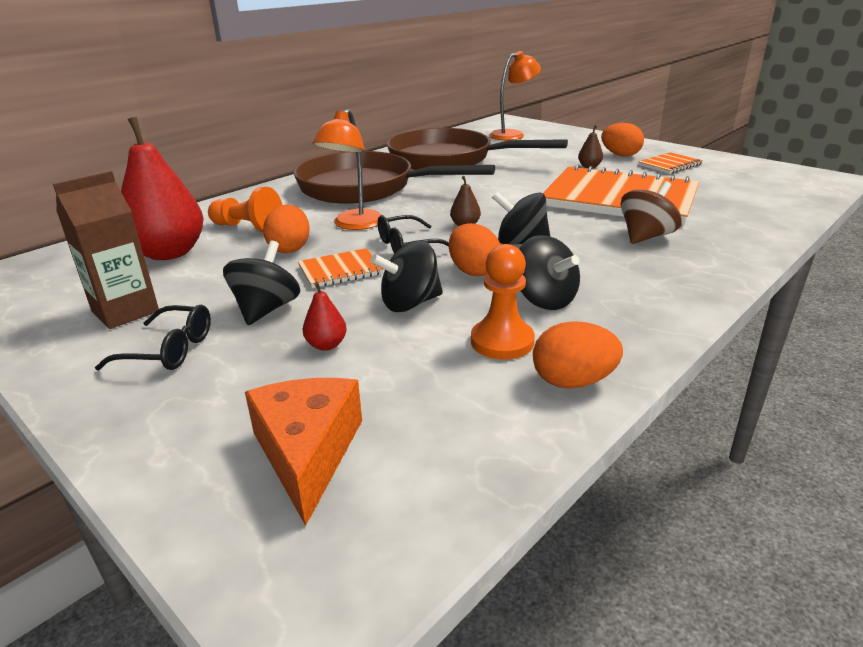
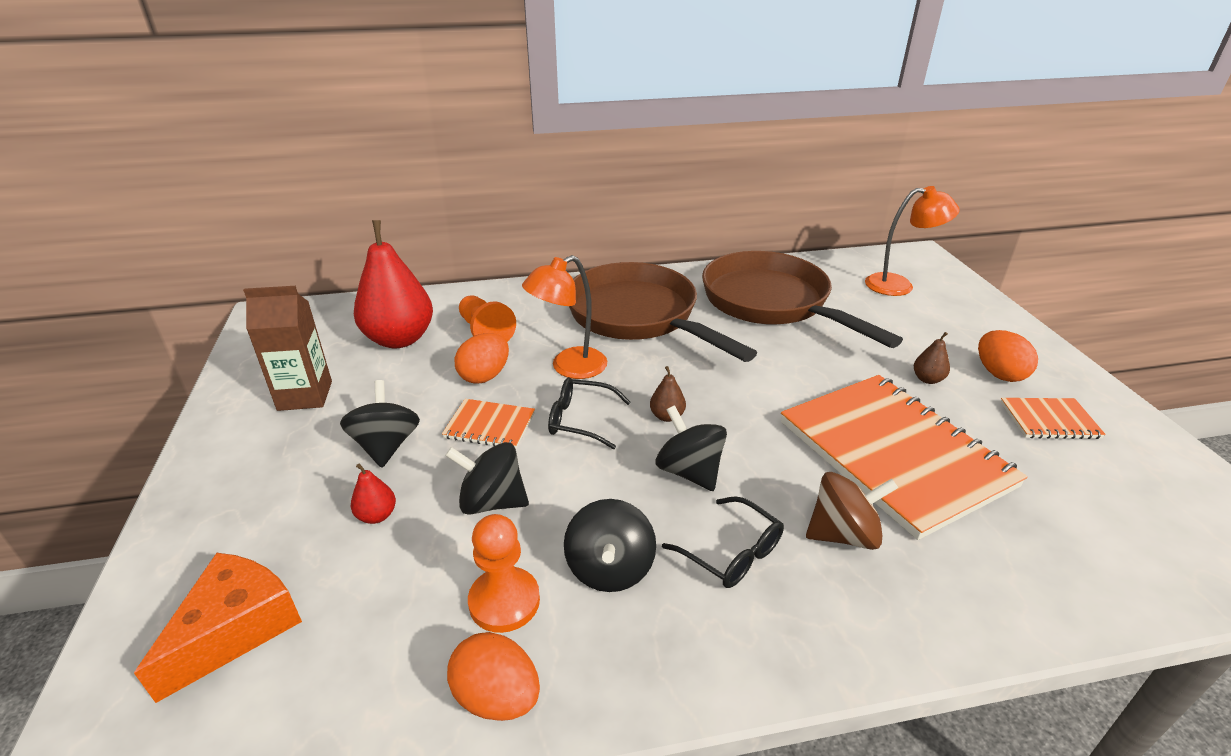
camera: 35 degrees right, 5 degrees up
black glasses [95,305,211,371] -> black glasses moved to [662,496,784,588]
black spinning top [223,241,300,325] -> black spinning top turned 60 degrees counterclockwise [340,380,420,468]
orange egg [449,223,500,276] -> none

